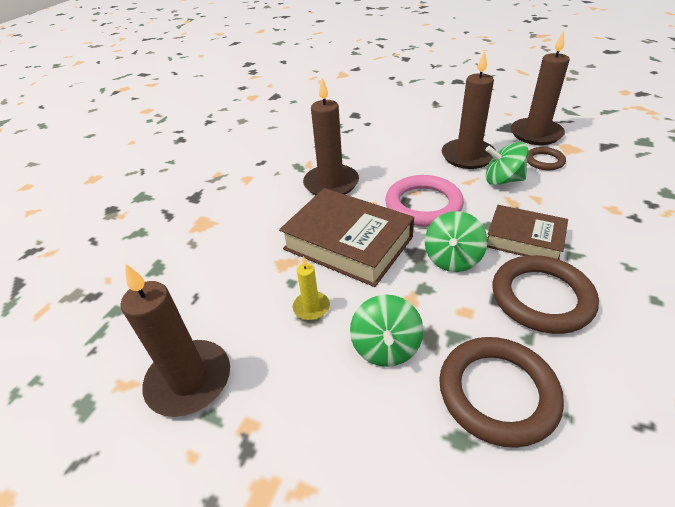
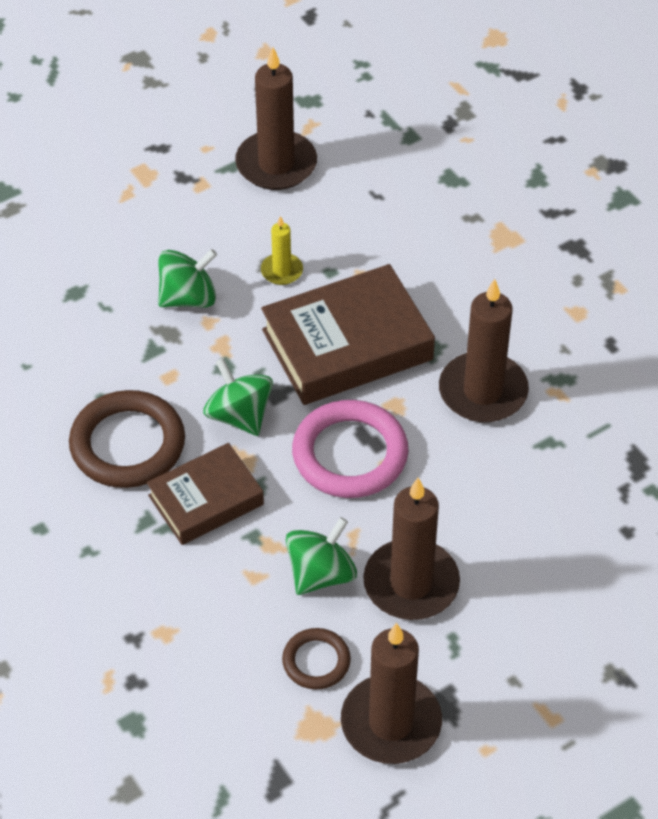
camera: 120 degrees right, 10 degrees up
green spinning top [350,294,424,367] -> green spinning top turned 120 degrees clockwise [158,249,217,308]
brown ring [439,337,564,448] -> none

